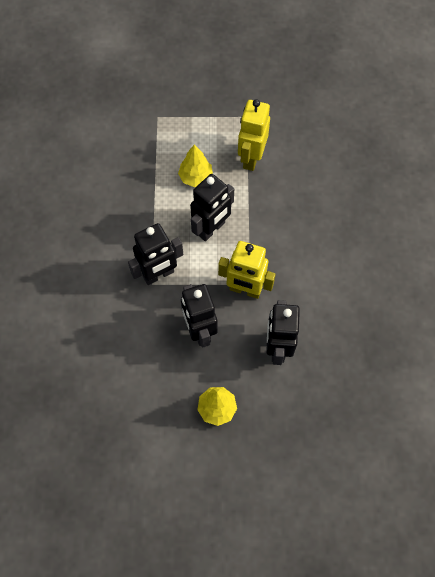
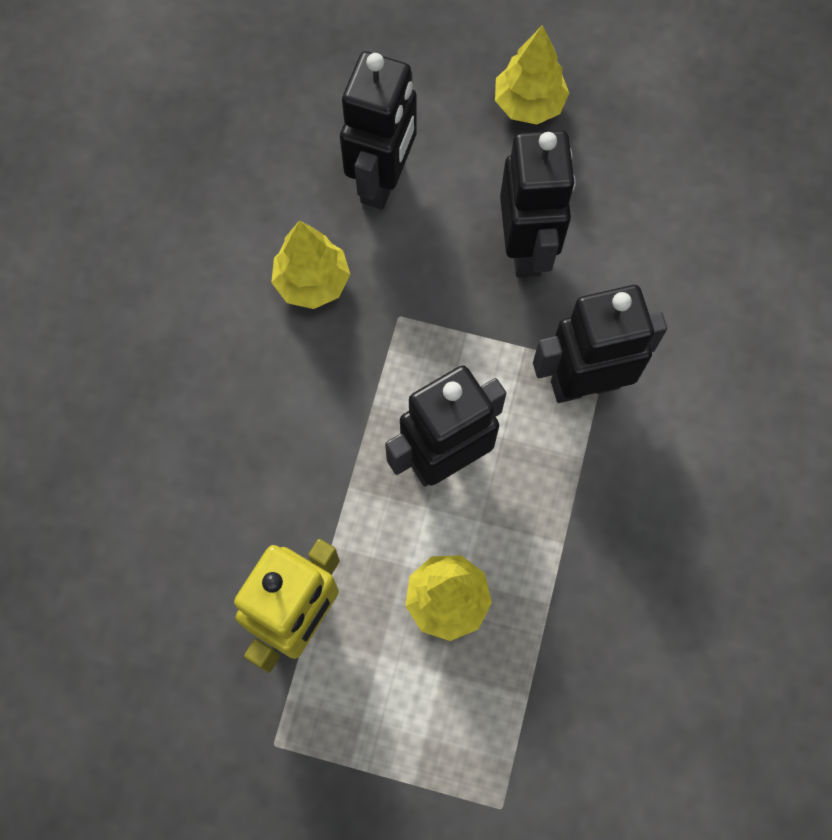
camera: 165 degrees left, 5 degrees up
yellow robot [218,241,276,299] -> none
none -> yellow tree [271,221,350,309]

